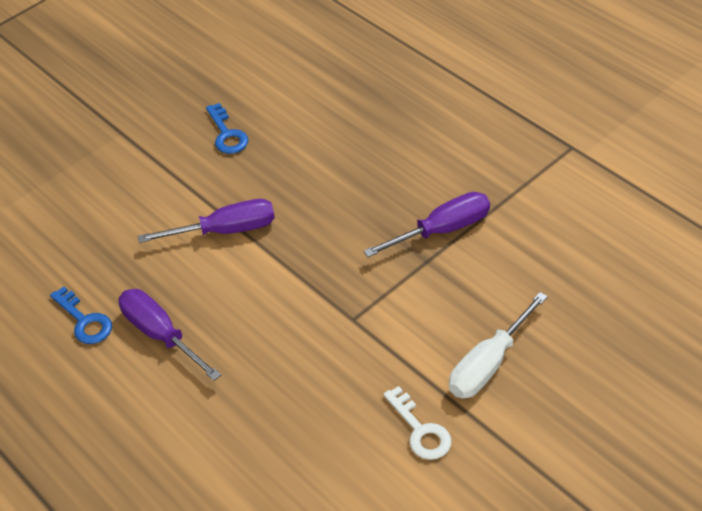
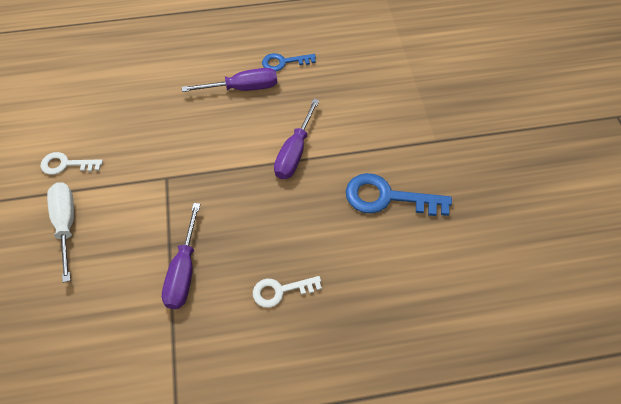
camera: 120 degrees right, 10 degrees up
blue key [206,103,248,154] -> blue key [346,173,452,216], size x1.66
none -> white key [253,276,322,308]

